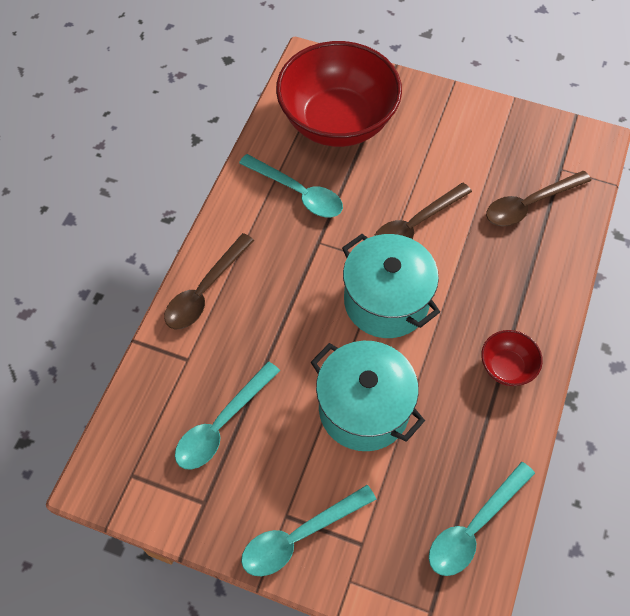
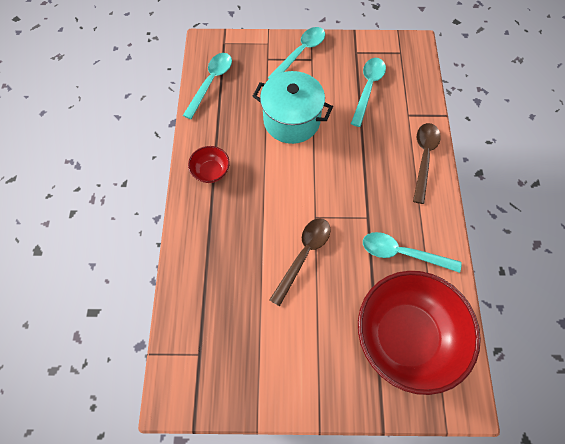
camera: 160 degrees right, 5 degrees up
turquoise pot [342,234,440,338] -> none
brown spoon [486,171,591,226] -> none

